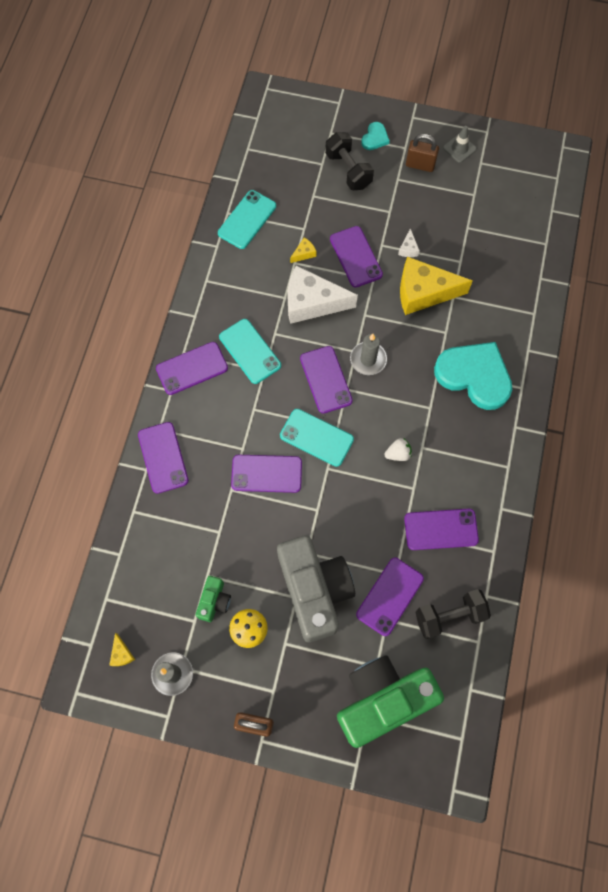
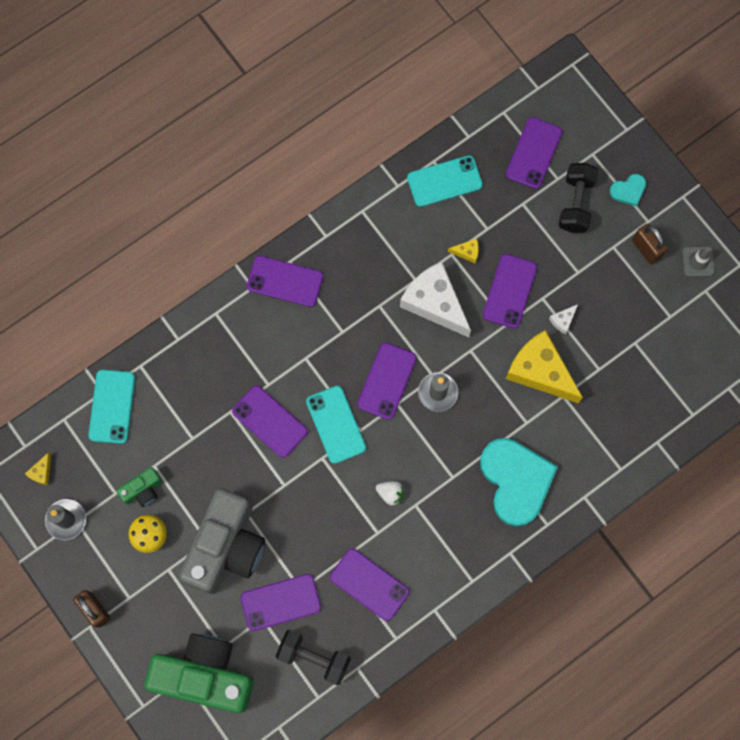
camera: 40 degrees right, 5 degrees up
purple phone [138,422,189,494] -> purple phone moved to [506,117,562,189]
turquoise phone [219,319,281,384] -> turquoise phone moved to [88,370,135,444]

